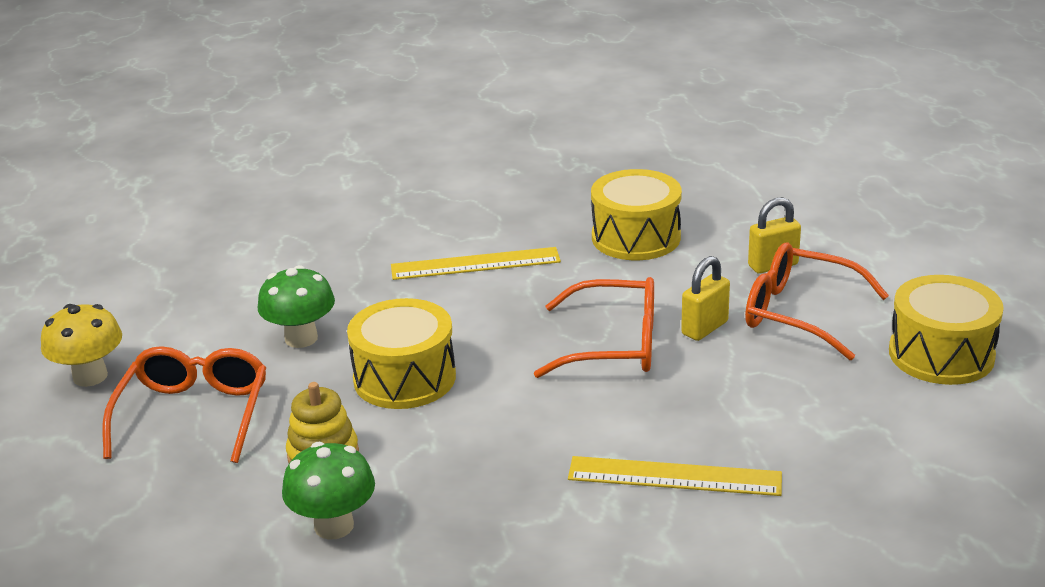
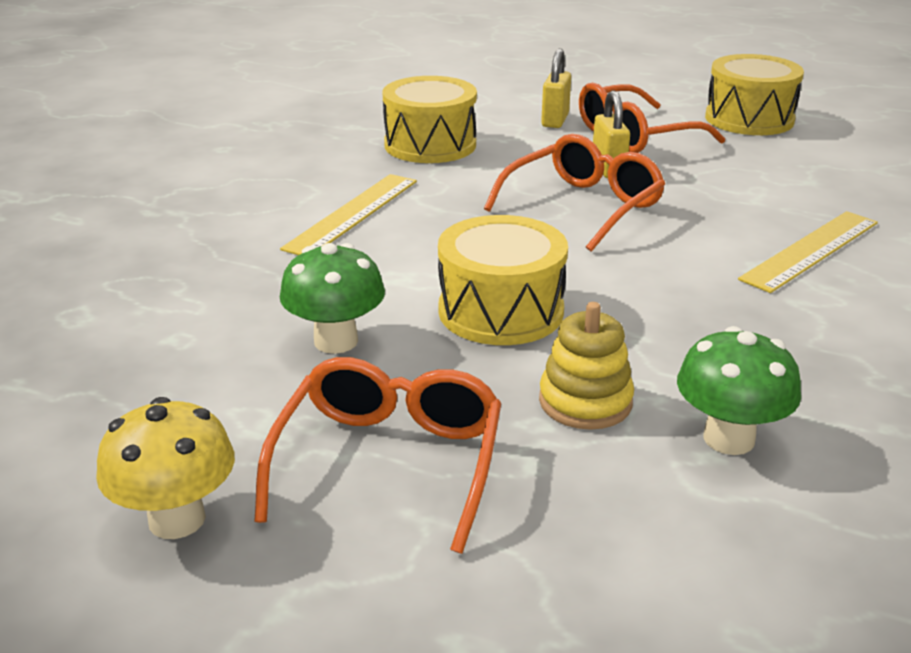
camera: 55 degrees left, 0 degrees up
orange glasses [102,346,266,463] -> orange glasses turned 60 degrees clockwise [254,357,501,554]

